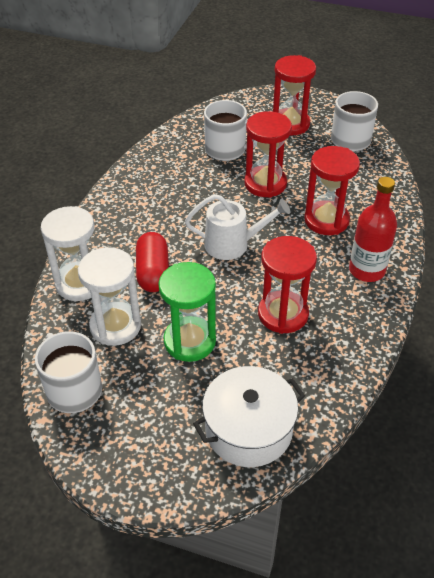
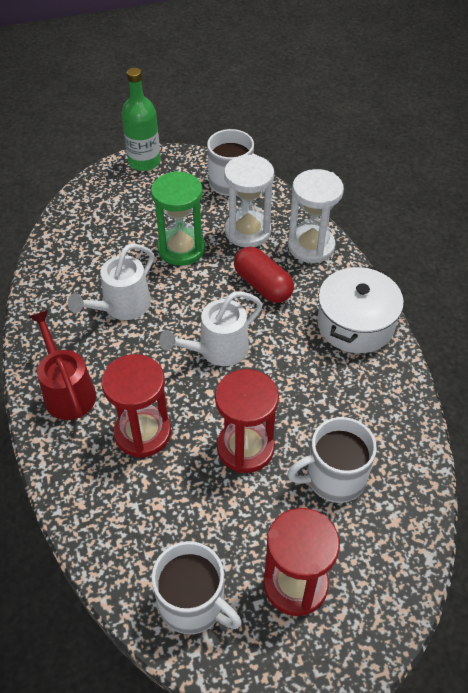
camera: 145 degrees right, 5 degrees up
white pot [193,366,305,467] -> white pot moved to [317,266,404,353]
red hourglass [258,236,317,334] -> white watering can [68,244,154,320]
red bottle [349,177,397,282] -> red watering can [29,310,96,420]
none -> green bottle [122,68,161,171]

